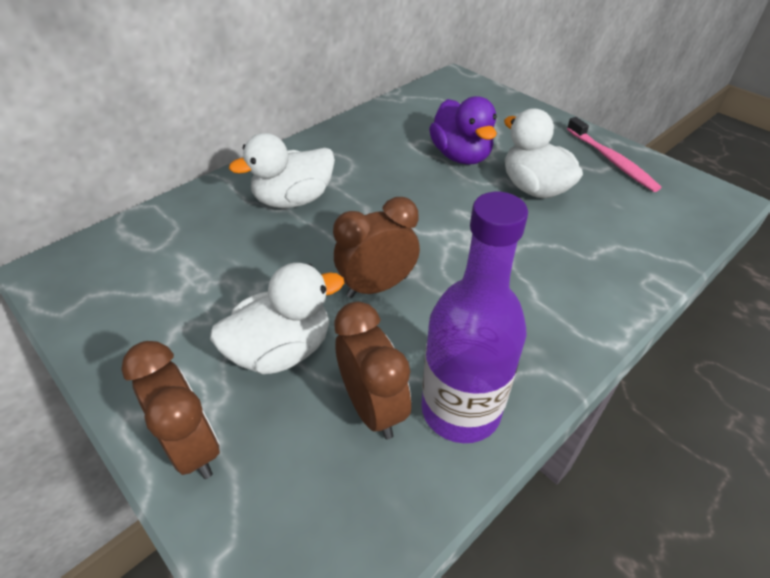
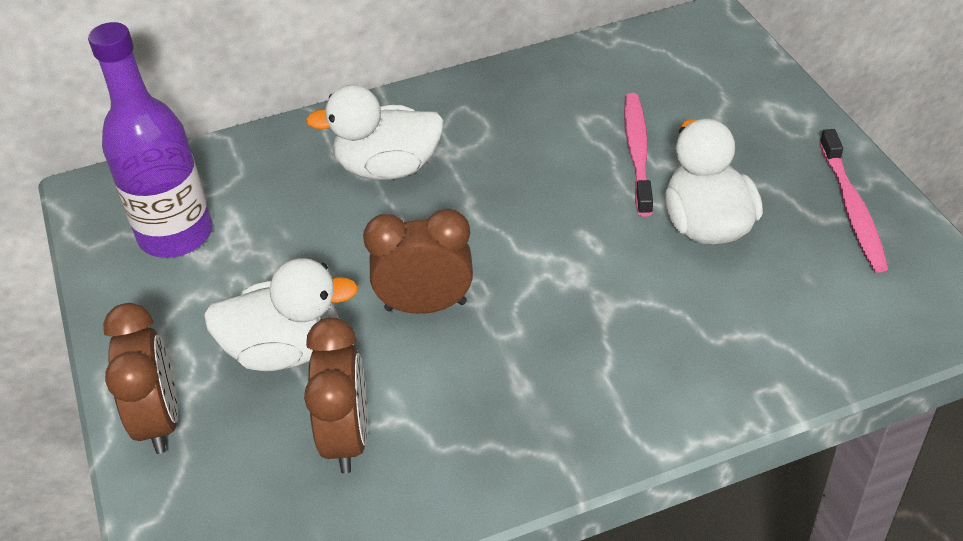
camera: 25 degrees right, 0 degrees up
purple bottle [421,192,528,443] -> purple bottle moved to [88,22,213,258]
purple duck [429,96,497,165] -> pink toothbrush [624,93,653,216]

